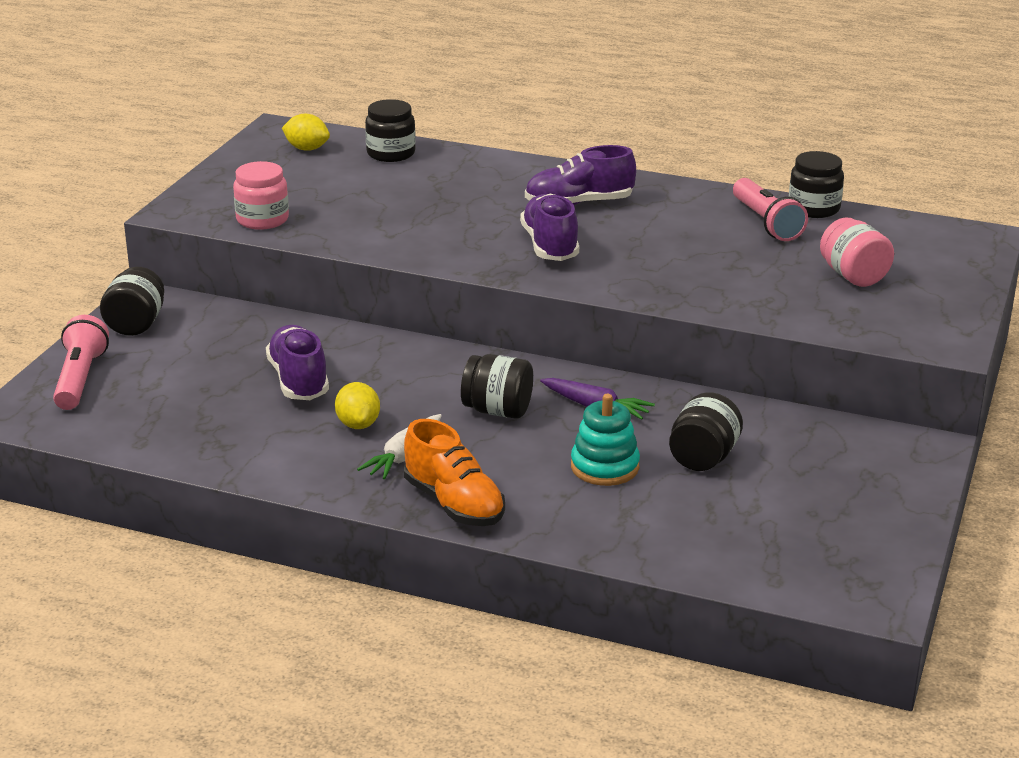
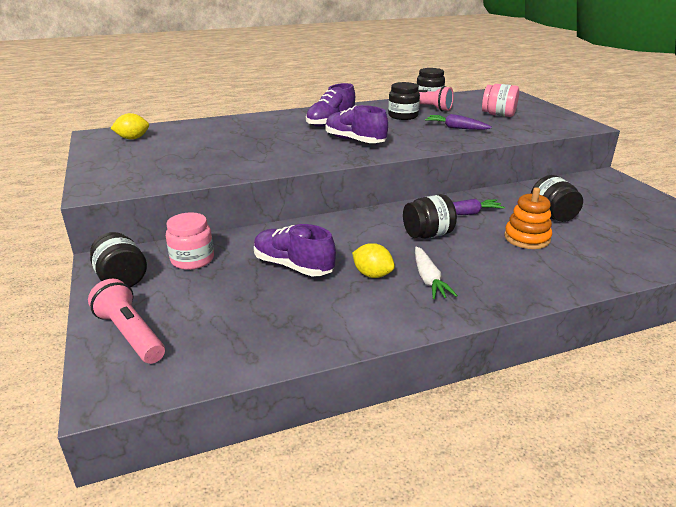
camera: 40 degrees left, 0 degrees up
pink jar [233,161,289,230] -> pink jar moved to [166,212,214,270]
black jar [365,99,416,162] -> black jar moved to [388,82,420,120]
orange shoe [404,419,505,526] -> none
turquoise stacking toy [571,394,640,486] -> orange stacking toy [504,187,552,249]
none -> purple carrot [425,114,492,130]

